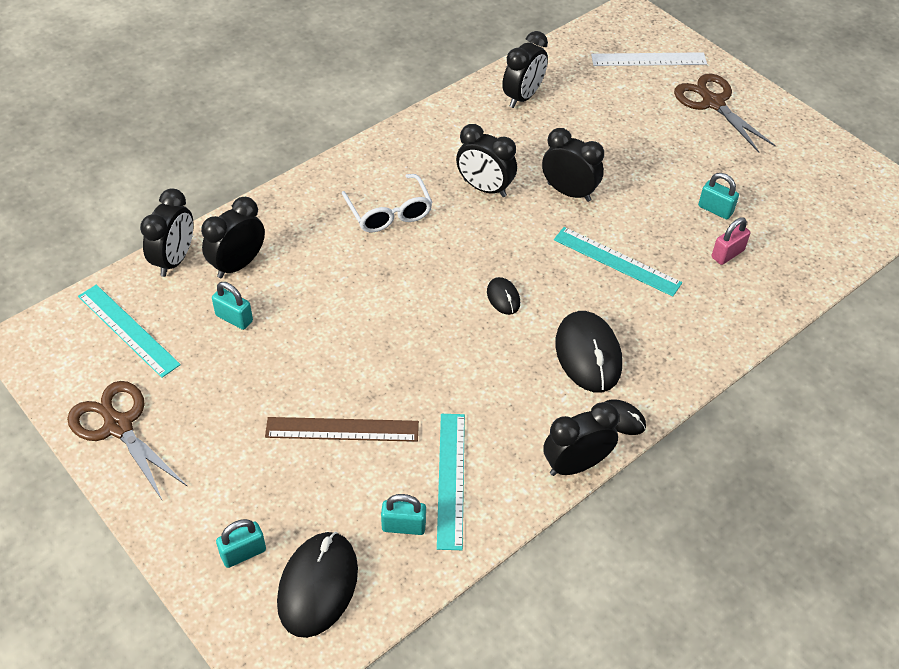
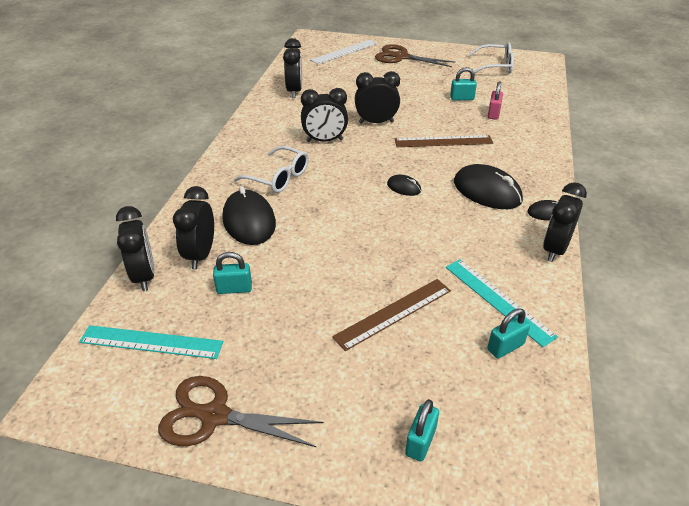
camera: 35 degrees left, 10 degrees down
black mouse [277,532,358,638] -> black mouse moved to [223,186,276,245]
turquoise ruler [554,227,682,297] -> brown ruler [395,135,493,147]
none -> white glasses [468,43,514,74]

